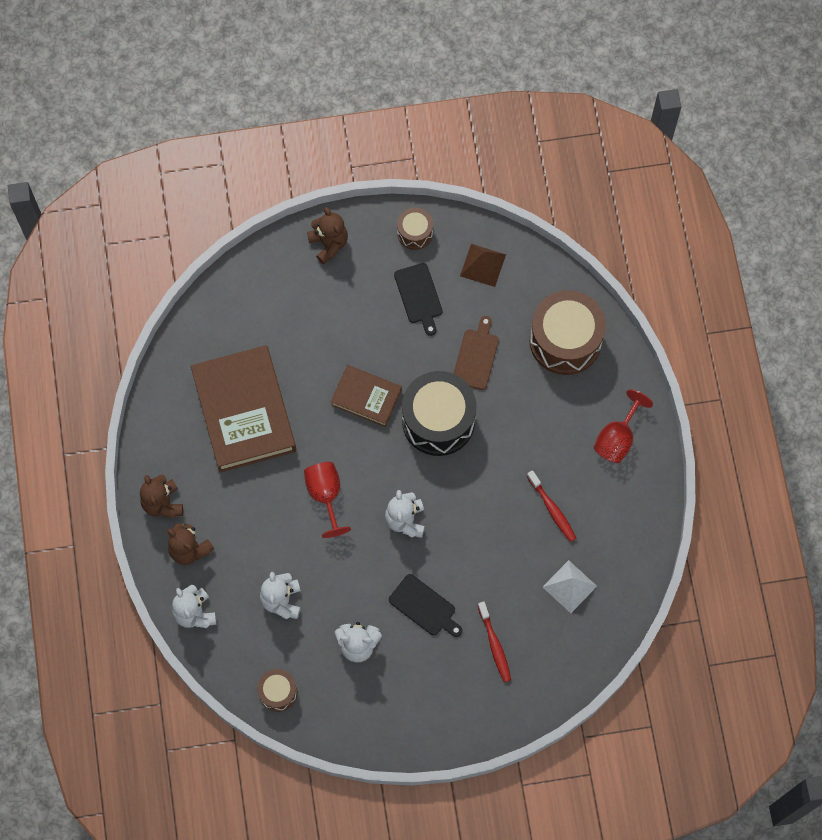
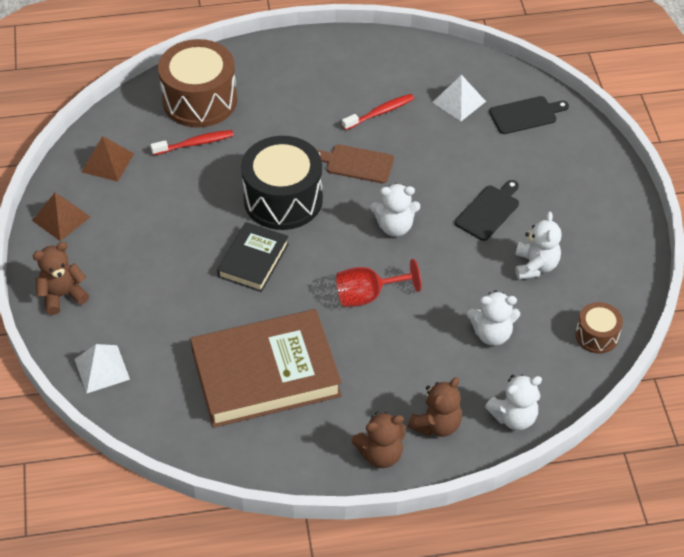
camera: 90 degrees left, 20 degrees down
brown book [330,365,402,427] -> black book [217,222,289,292]
black cutting board [394,263,443,336] -> black cutting board moved to [489,96,569,134]
brown drum [397,208,433,250] -> brown pyramid [32,193,90,241]
brown cutting board [454,316,499,390] -> brown cutting board moved to [317,145,394,183]
red toothbrush [478,601,511,682] -> red toothbrush moved to [150,130,234,155]
red goblet [594,389,653,463] -> none
none -> white pyramid [75,344,130,394]

